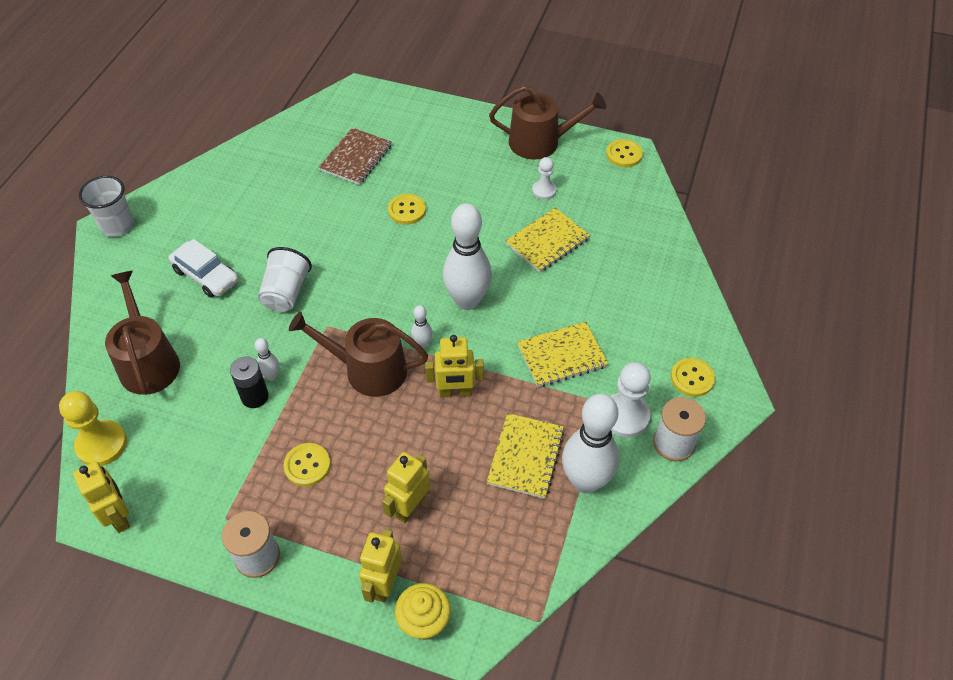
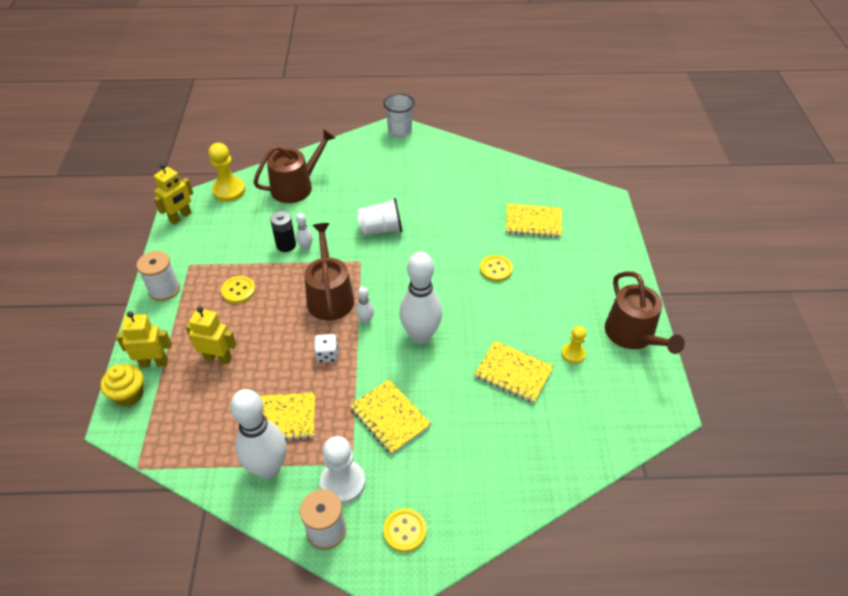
camera: 70 degrees right, 5 degrees down
white car [169,239,238,297] -> none
brown notebook [319,128,392,185] -> yellow notebook [506,204,562,238]
yellow robot [425,335,484,397] -> white dice [314,334,338,363]
white pawn [532,157,556,200] -> yellow pawn [562,326,586,364]
yellow button [606,139,643,167] -> none

